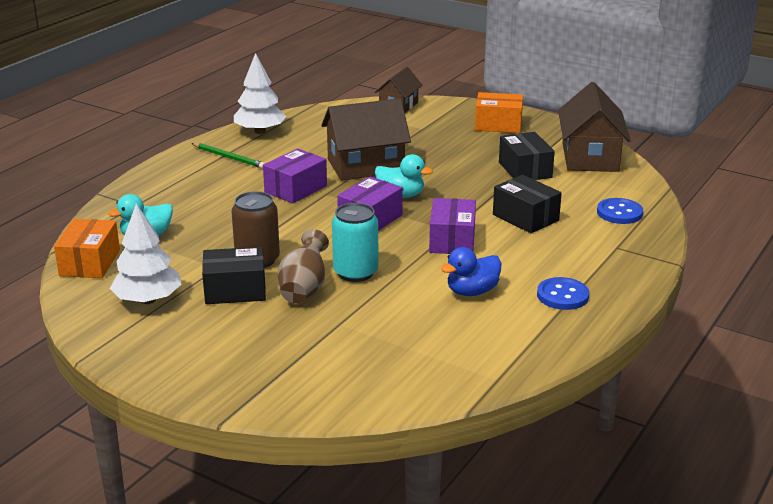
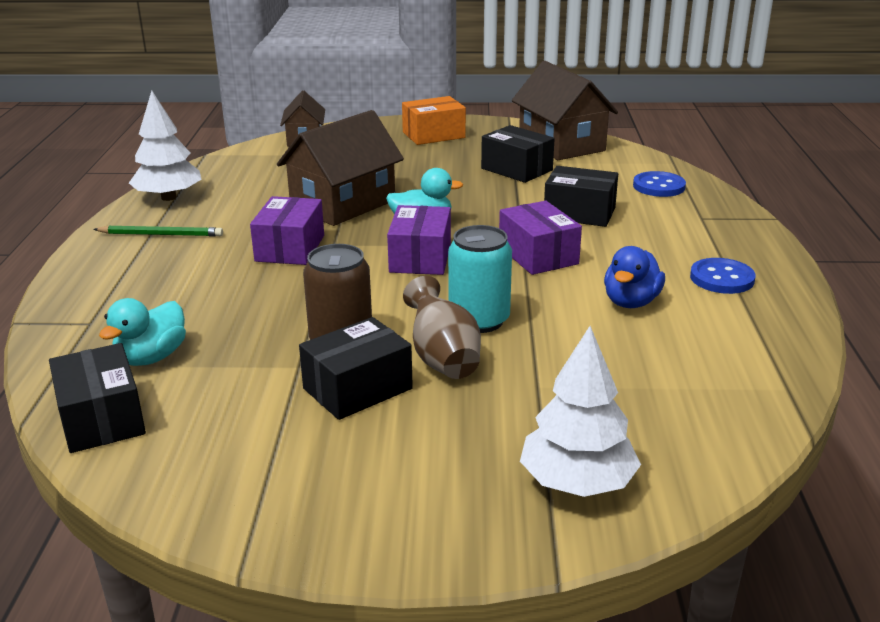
camera: 30 degrees left, 0 degrees up
orange box [54,219,120,278] -> black box [49,343,146,453]
white tree [110,203,181,304] -> white tree moved to [520,326,641,497]

